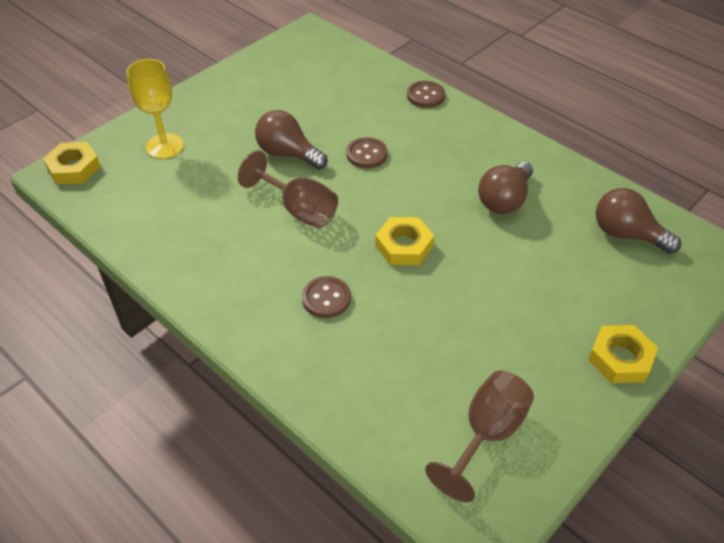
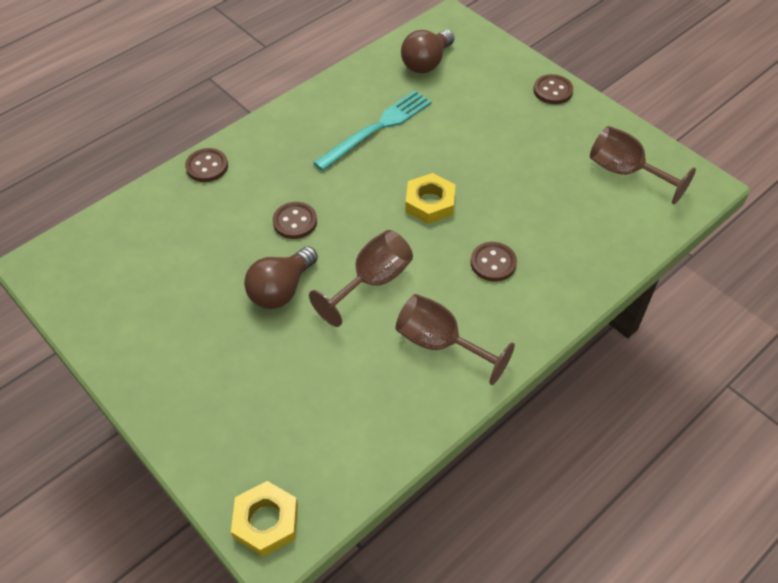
camera: 85 degrees left, 5 degrees up
yellow goblet [126,59,184,159] -> none
brown light bulb [478,162,533,214] -> turquoise fork [313,90,432,171]
yellow nut [588,325,658,383] -> brown button [533,74,573,104]
none -> brown goblet [396,294,515,385]

